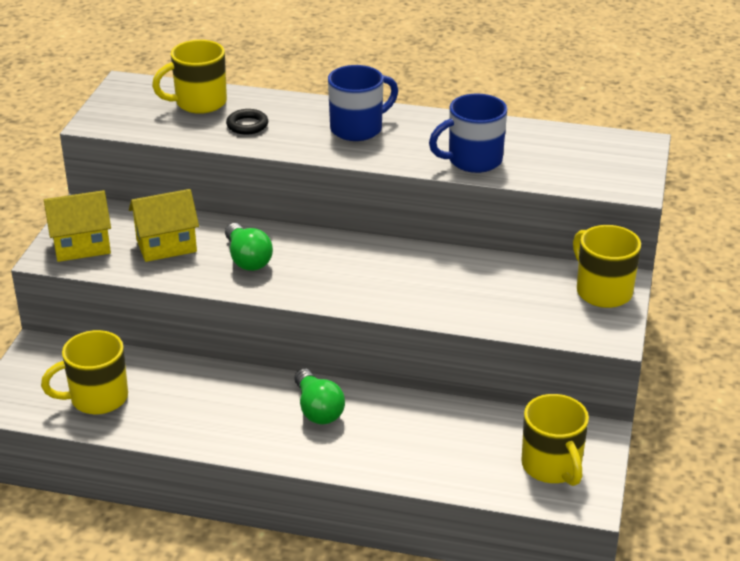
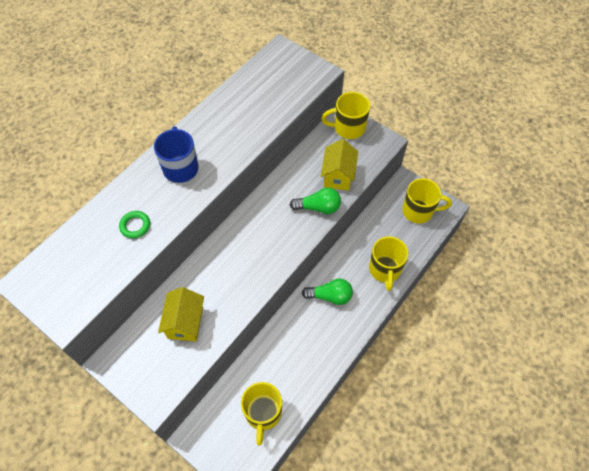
camera: 65 degrees left, 25 degrees up
yellow house [44,190,111,262] -> yellow house moved to [321,139,358,191]
yellow mug [152,40,227,114] -> yellow mug moved to [369,236,408,291]
green light bulb [225,223,273,271] -> green light bulb moved to [290,188,341,214]
black ring [226,109,268,135] -> green ring [119,211,150,238]
blue mug [429,94,507,173] -> none

